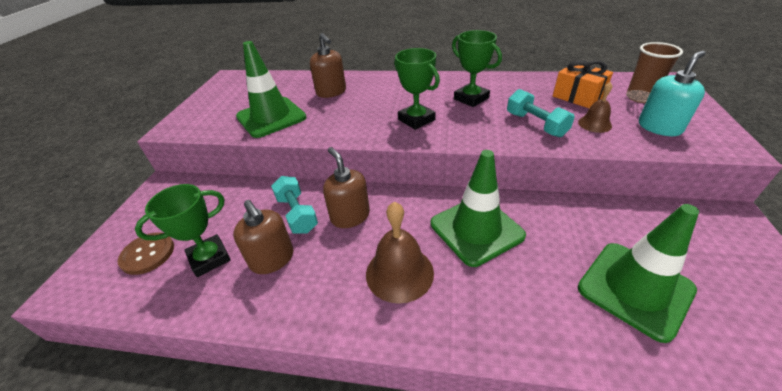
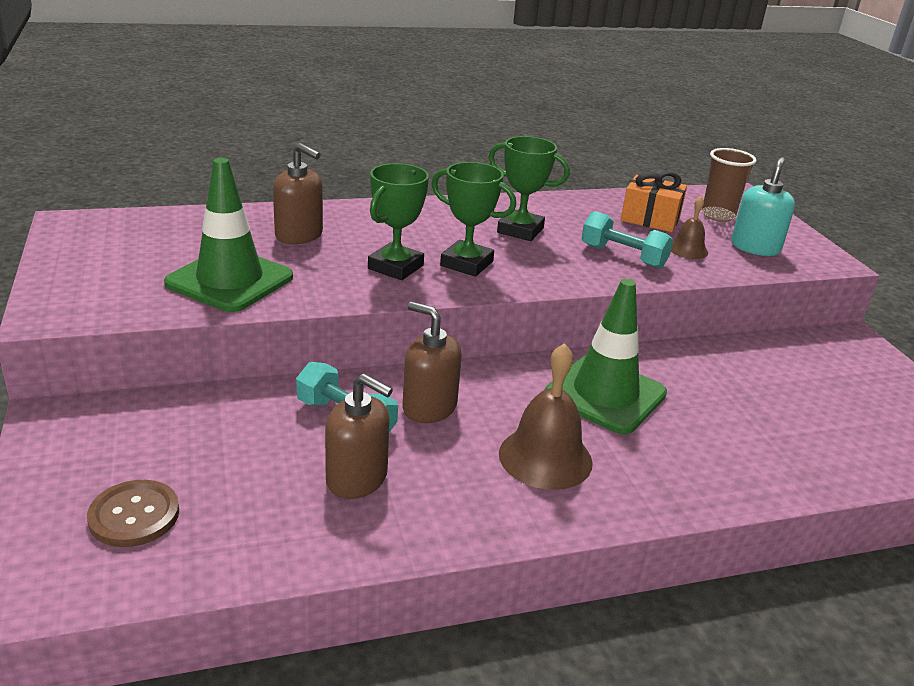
camera: 30 degrees left, 10 degrees down
green trophy [135,184,231,277] -> green trophy moved to [368,163,429,280]
green traffic cone [578,204,699,343] -> none

